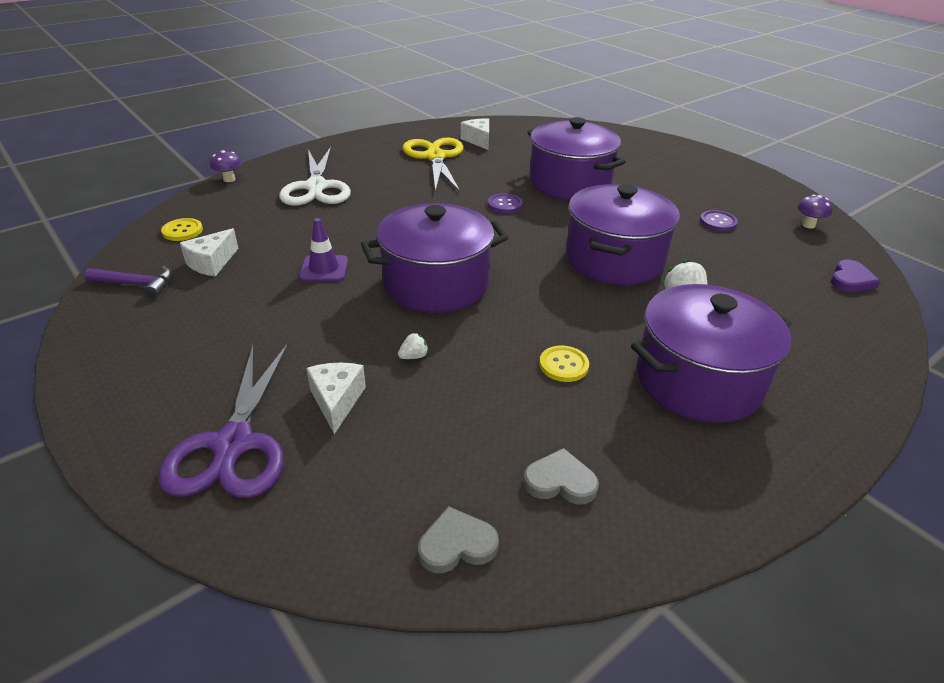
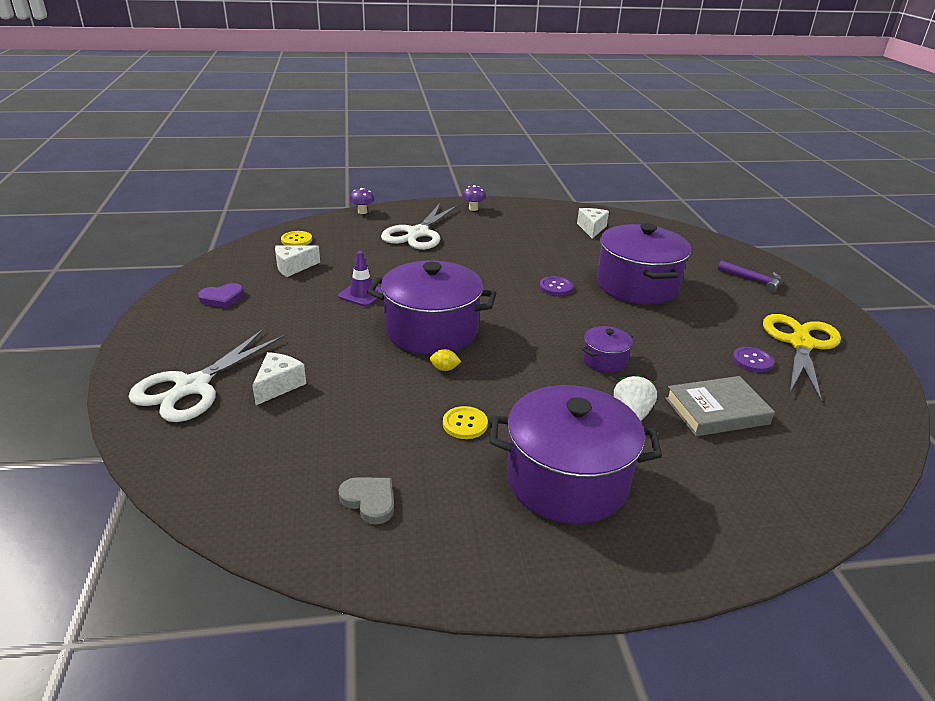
camera: 30 degrees right, 5 degrees down
purple hammer [84,266,172,298] -> purple hammer moved to [718,260,782,292]
purple scissors [159,343,289,498] -> white scissors [128,329,284,422]
white strawberry [398,332,429,359] -> none
yellow scissors [403,138,464,192] -> yellow scissors moved to [763,314,841,403]
grey heart [418,506,499,573] -> none
purple pot [566,184,680,285] -> purple pot [582,326,633,373], size x0.46
purple mushroom [797,195,833,229] -> purple mushroom moved to [462,185,486,211]
purple heart [831,260,880,292] -> purple heart moved to [198,283,244,308]
none -> yellow lemon [430,349,461,371]
none -> grey book [665,376,775,436]

